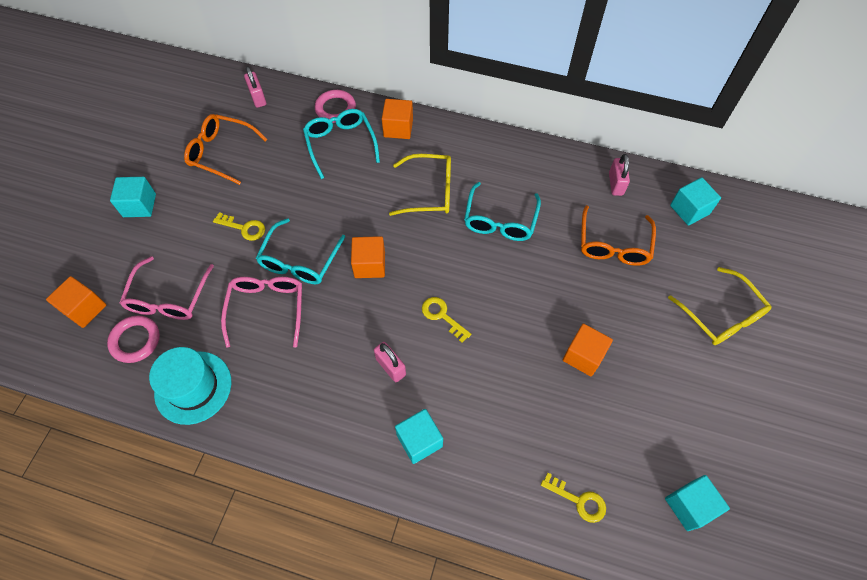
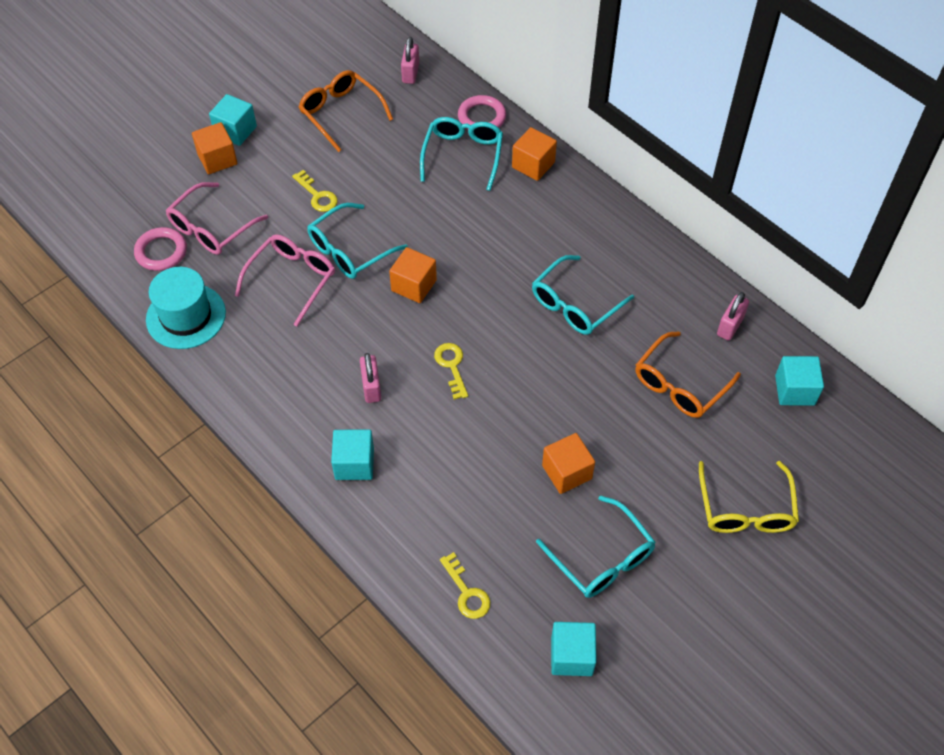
camera: 30 degrees right, 5 degrees down
orange cube [46,276,106,328] -> orange cube moved to [192,122,237,174]
yellow glasses [389,154,451,216] -> none
none -> turquoise glasses [536,495,656,598]

